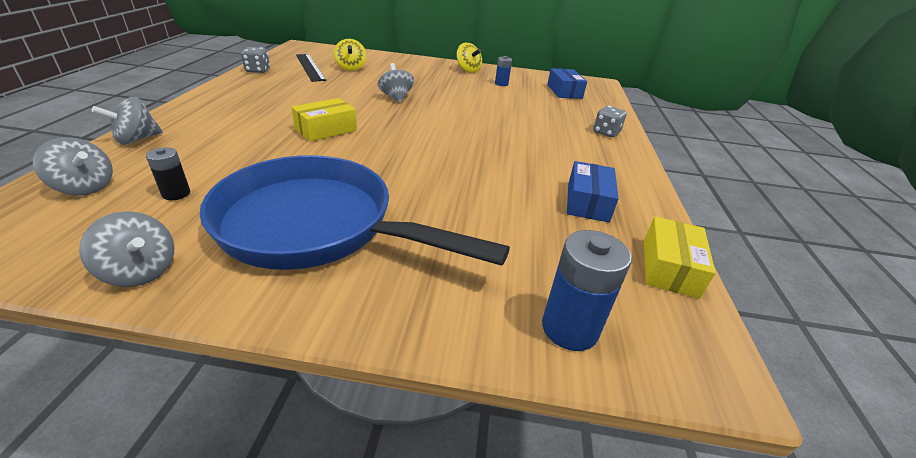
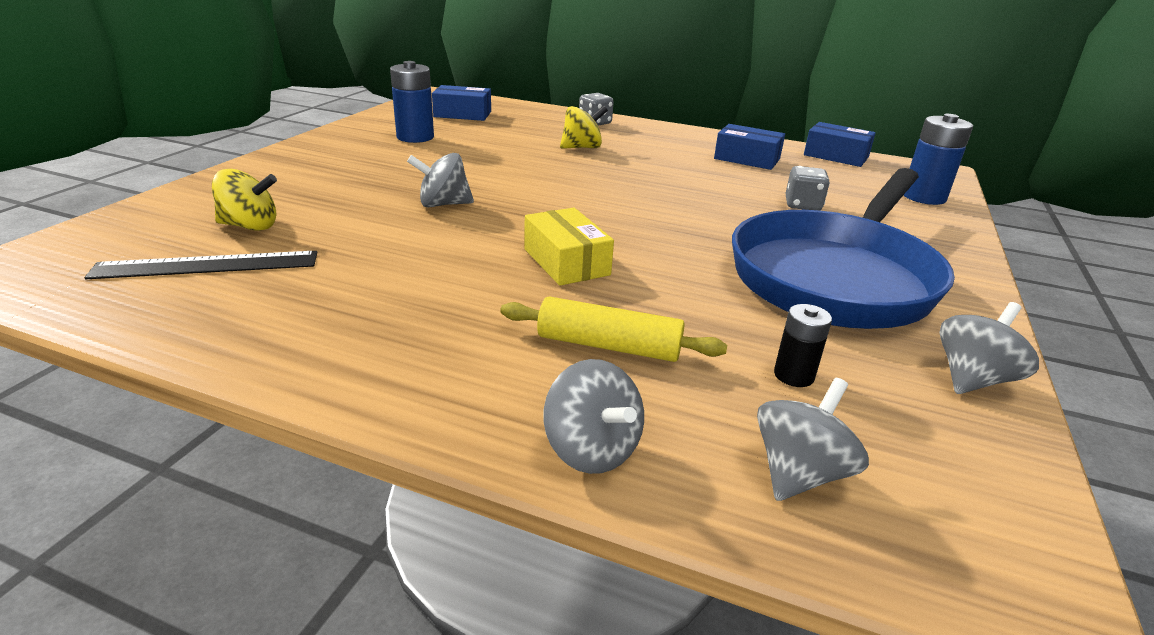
camera: 75 degrees left, 5 degrees down
grey dice [241,47,270,73] -> grey dice moved to [786,166,830,210]
yellow spinning top [456,43,482,73] -> yellow spinning top moved to [560,106,608,149]
blue battery [495,56,512,86] -> blue battery [390,61,434,143], size x1.75
yellow box [644,216,716,299] -> blue box [804,122,876,167]
none -> yellow rolling pin [500,296,727,362]

